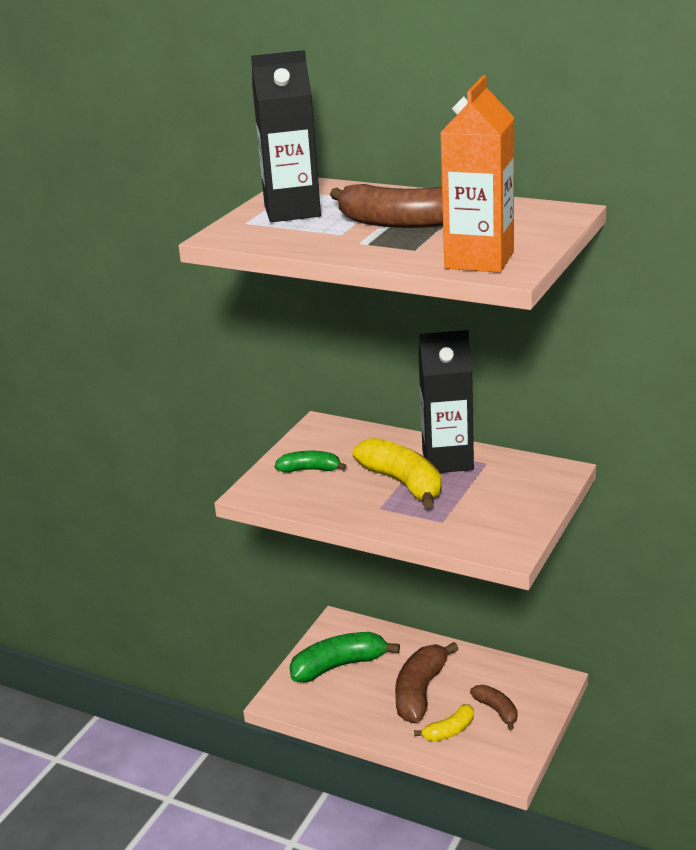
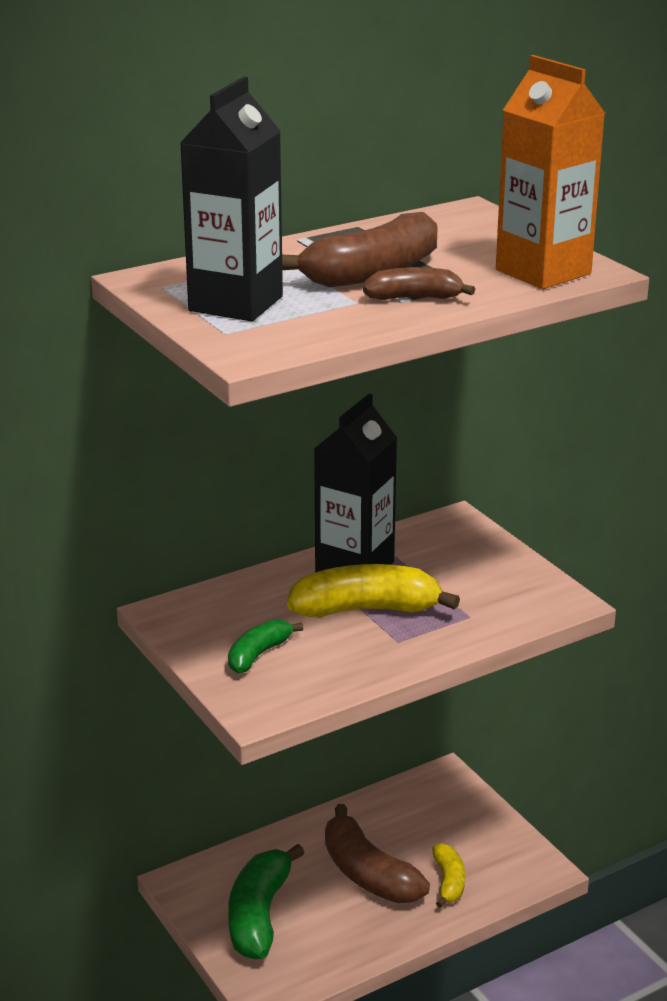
camera: 60 degrees left, 0 degrees up
brown banana [470,685,517,730] -> brown banana moved to [363,267,475,300]

